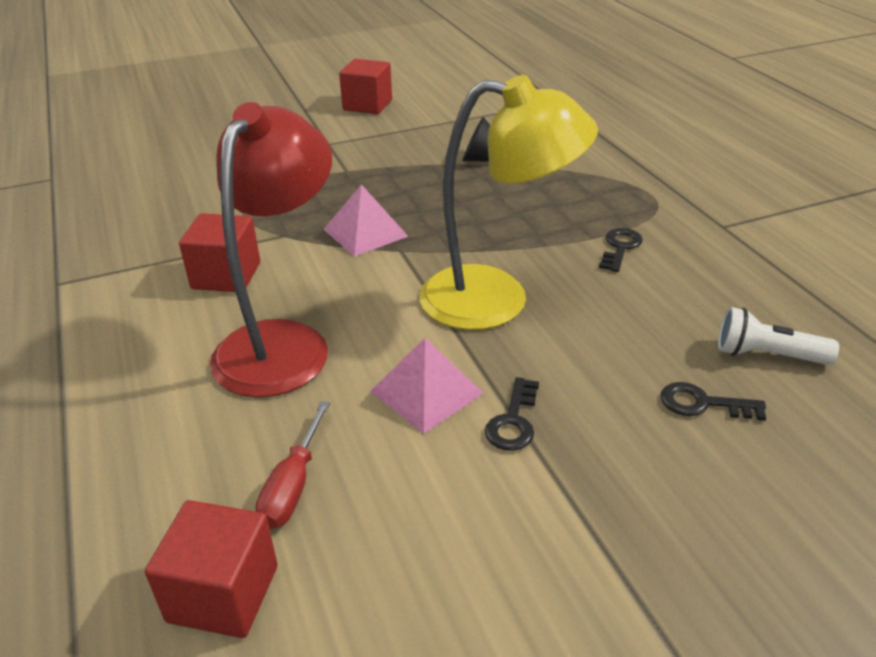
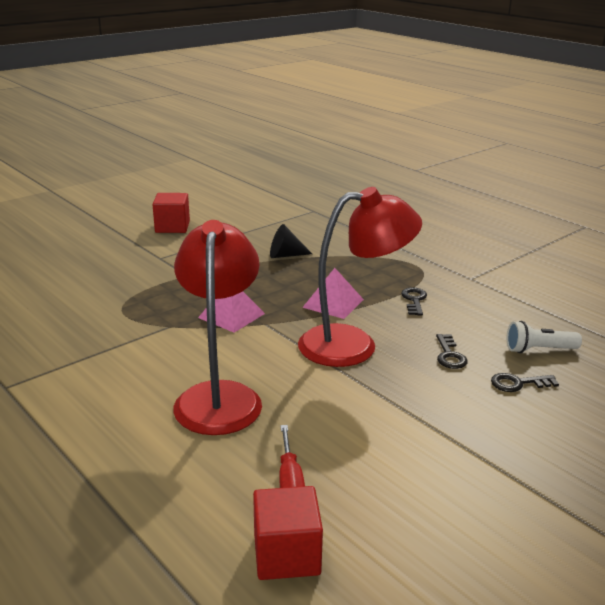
camera: 20 degrees left, 10 degrees down
red cube [179,213,260,292] -> none
pink pyramid [370,338,484,434] -> pink pyramid moved to [302,268,364,319]
yellow lamp [419,75,598,330] -> red lamp [298,187,422,367]
black key [485,377,539,451] -> black key moved to [436,334,468,369]

